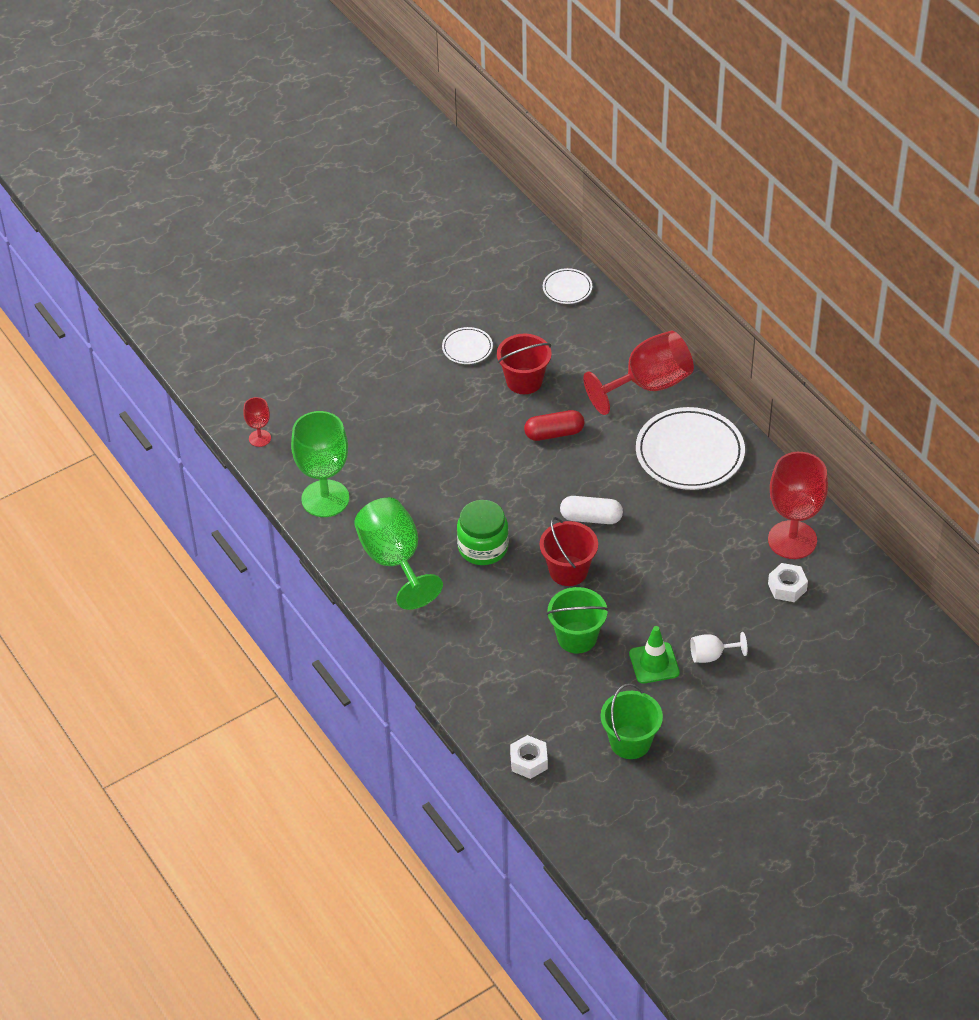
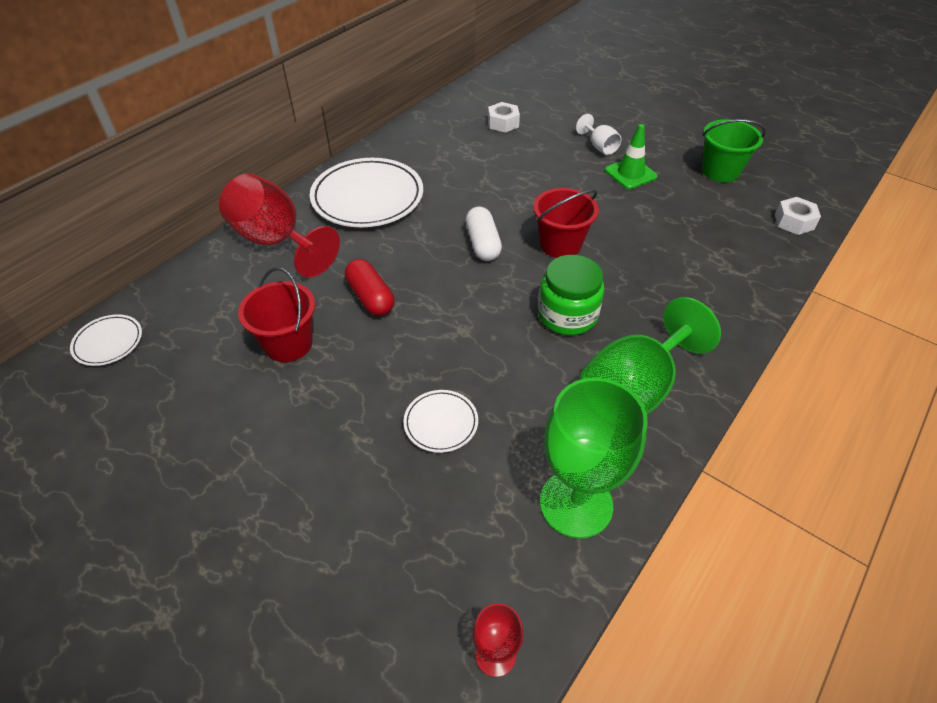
camera: 110 degrees left, 0 degrees up
white plate [442,327,493,364] -> white plate moved to [403,390,478,453]
green bucket [546,587,609,653] -> none
red goblet [768,452,828,559] -> none

